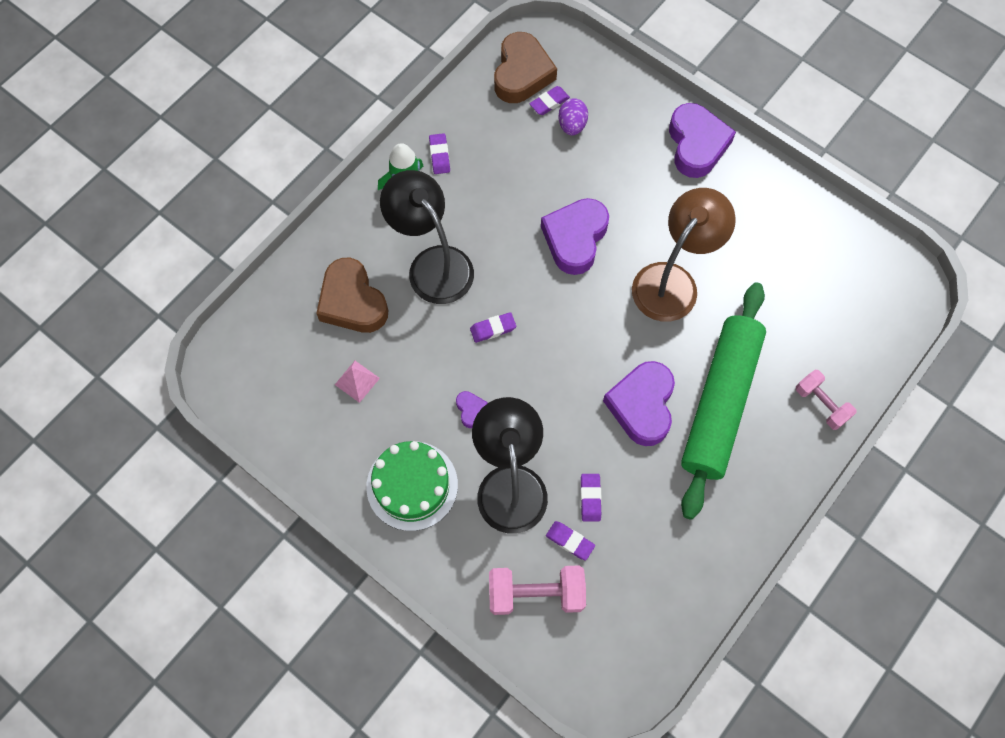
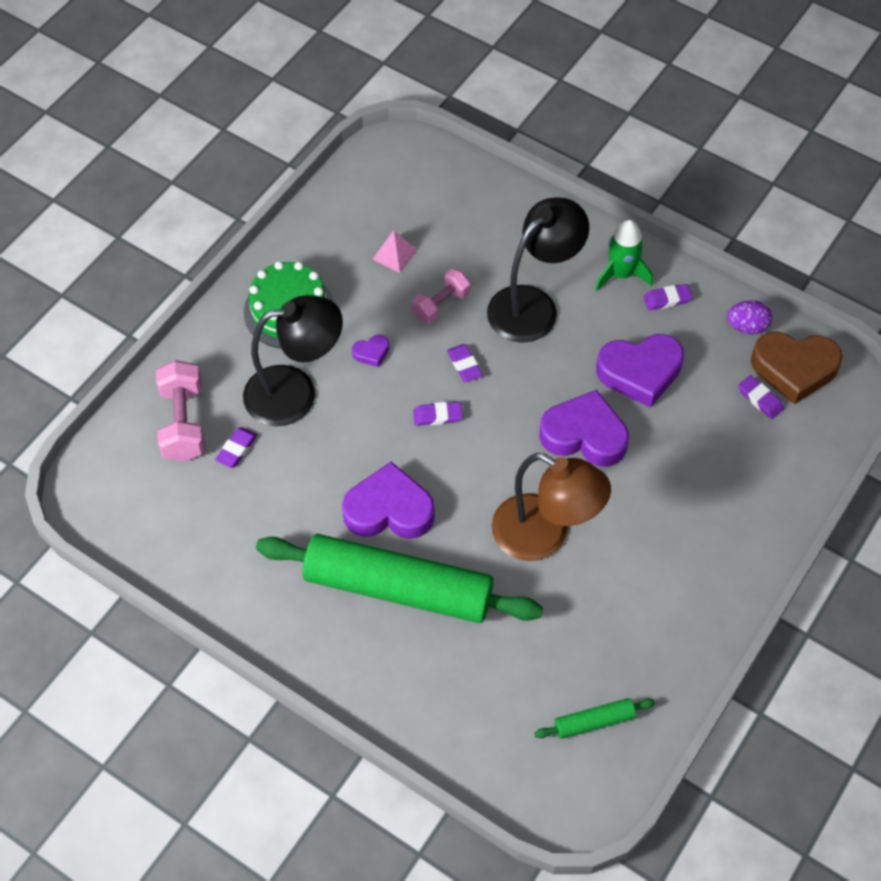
camera: 85 degrees right, 10 degrees down
brown heart [316,258,388,333] -> none
purple egg [558,98,588,135] -> purple egg moved to [727,300,772,334]
purple eraser [580,474,602,522] -> purple eraser moved to [413,402,463,426]
purple heart [669,103,736,178] -> purple heart moved to [596,334,684,408]
pink dumbbell [796,370,856,430] -> pink dumbbell moved to [412,269,471,324]
none -> green rolling pin [534,698,655,739]

